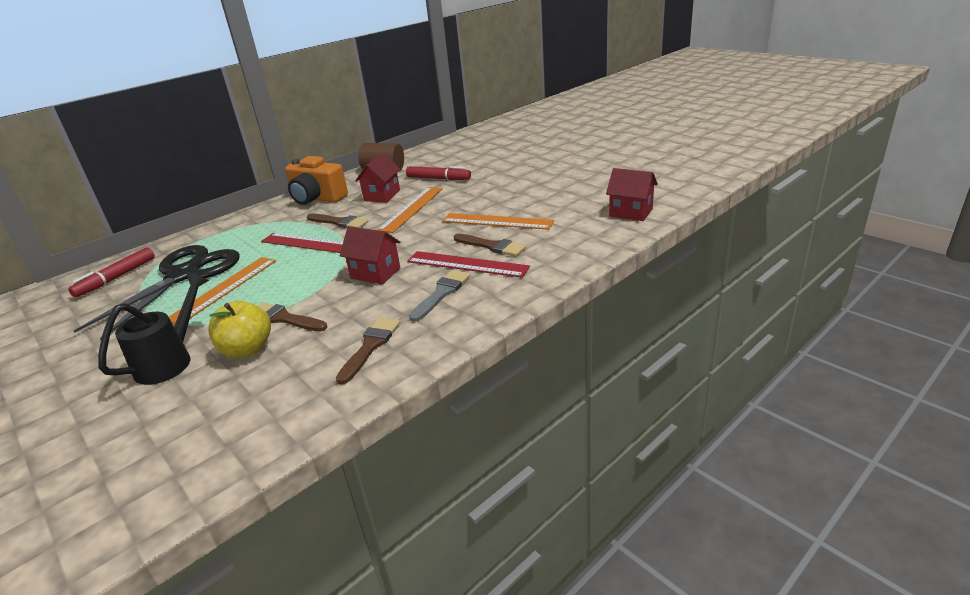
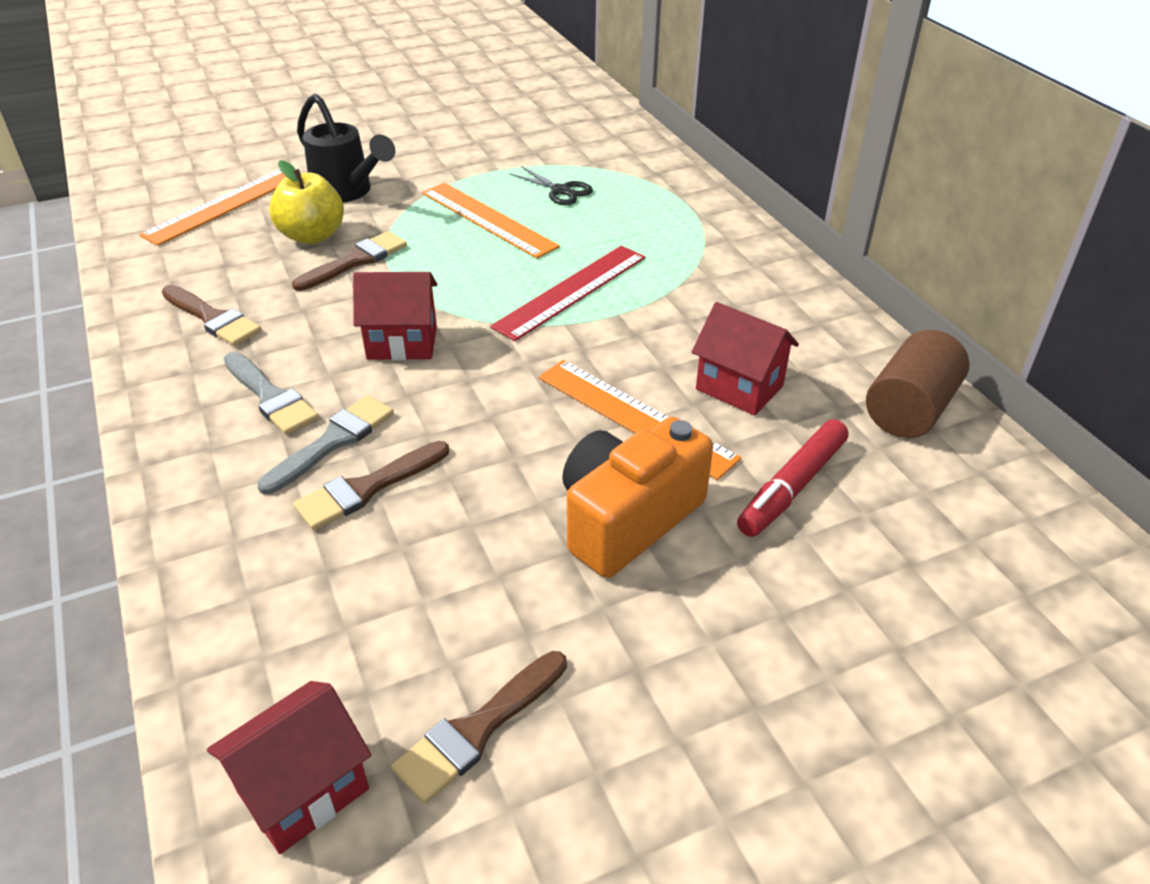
camera: 105 degrees right, 10 degrees up
red marker [68,247,155,297] -> none
black scissors [74,245,240,340] -> black scissors [509,166,593,205], size x0.40
orange camera [285,156,348,205] -> orange camera moved to [562,417,713,578]
brown brush [307,213,369,228] -> brown brush moved to [391,651,567,803]
red house [340,226,401,285] -> red house turned 45 degrees clockwise [353,272,437,360]
red ruler [407,251,530,278] -> grey brush [257,395,394,494]
orange ruler [442,213,554,230] -> orange ruler moved to [139,169,286,246]

